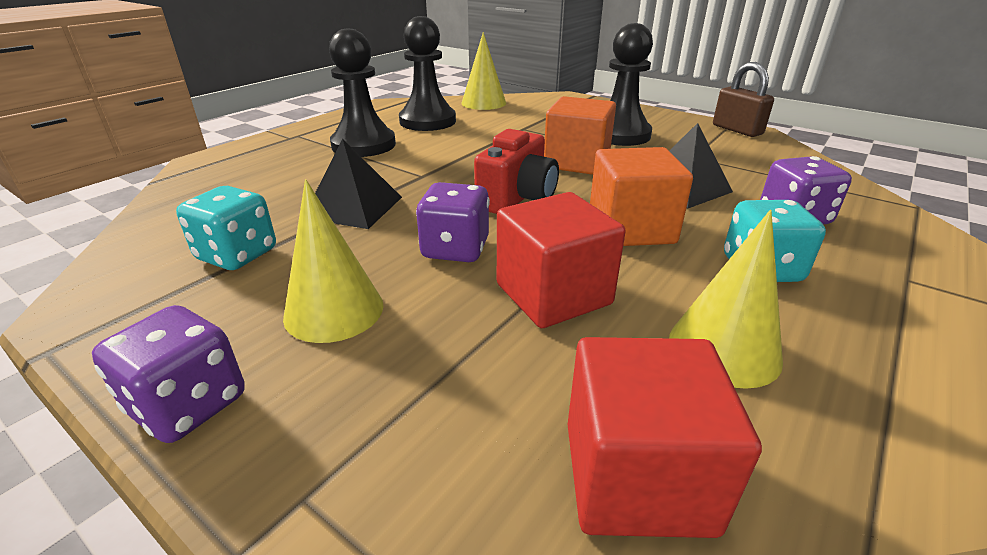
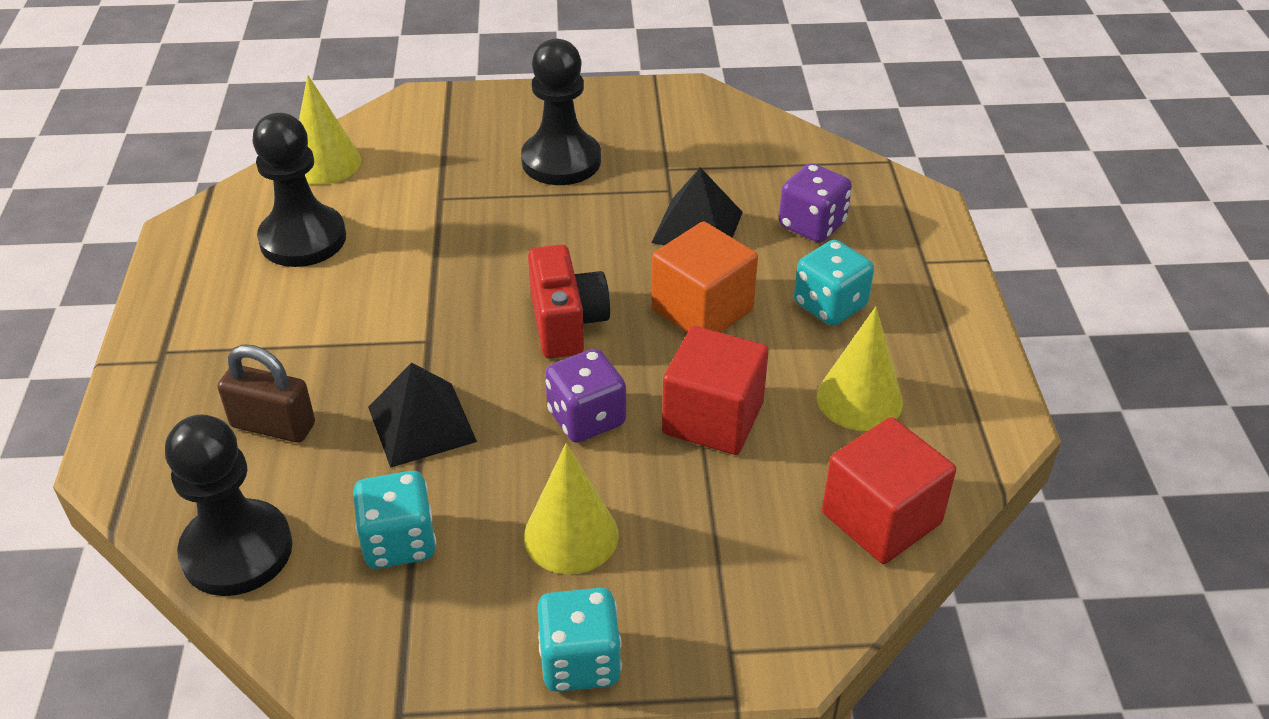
camera: 40 degrees left, 10 degrees up
purple dice [92,305,245,443] -> turquoise dice [537,588,622,692]
black pawn [329,28,396,157] -> black pawn moved to [165,414,292,596]
orange cube [544,96,616,175] -> none
brown padlock [713,62,774,137] -> brown padlock moved to [218,344,315,443]

